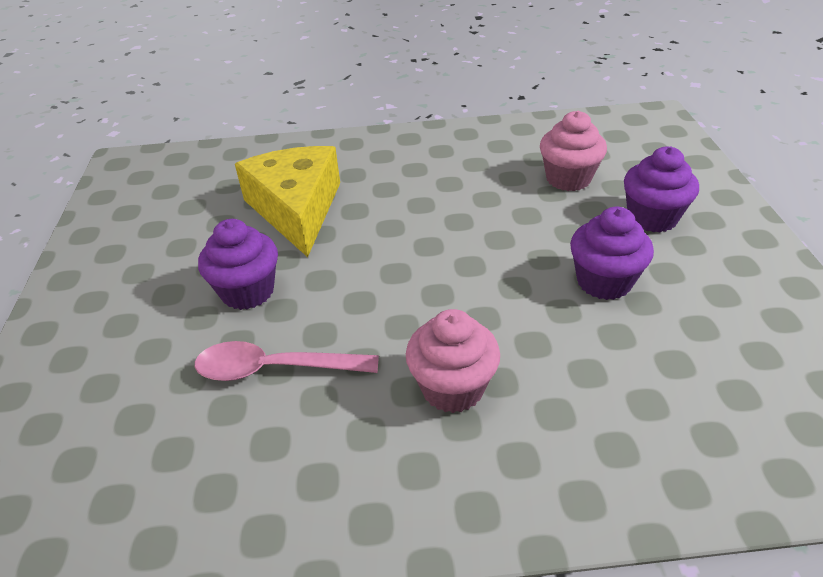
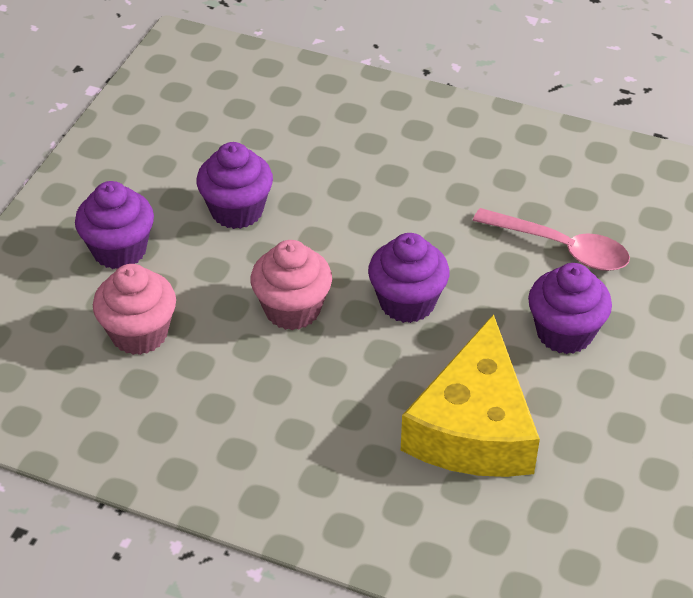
camera: 155 degrees left, 5 degrees up
pink cupcake [406,309,500,413] -> pink cupcake moved to [251,240,332,330]
none -> purple cupcake [368,233,450,323]

